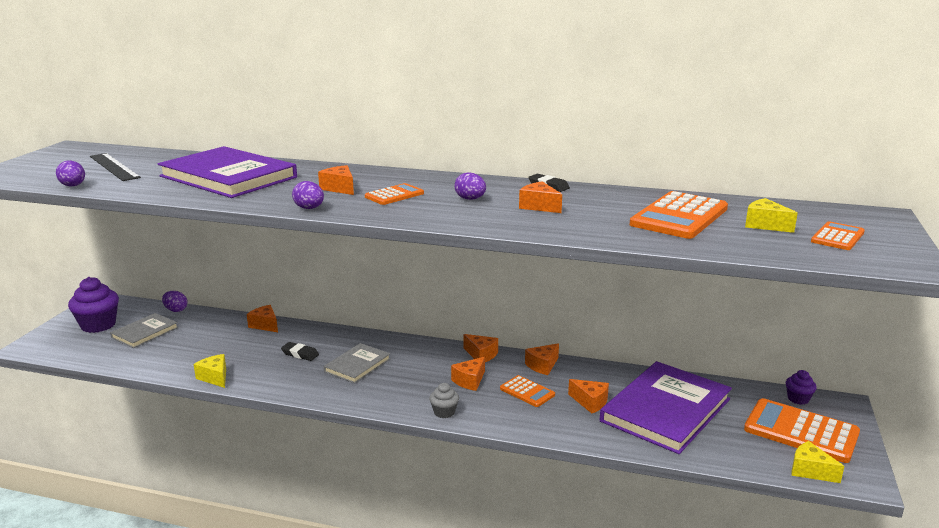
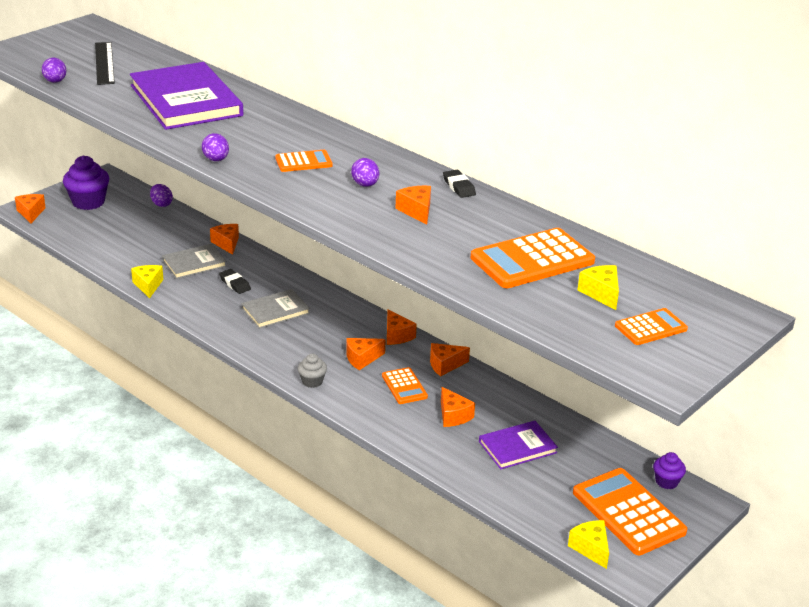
camera: 25 degrees right, 10 degrees up
grey book [110,313,178,348] -> grey book moved to [162,244,227,279]
orange cheese [318,165,354,195] -> orange cheese moved to [15,194,46,223]
purple book [600,361,732,454] -> purple book [479,421,558,469], size x0.52

